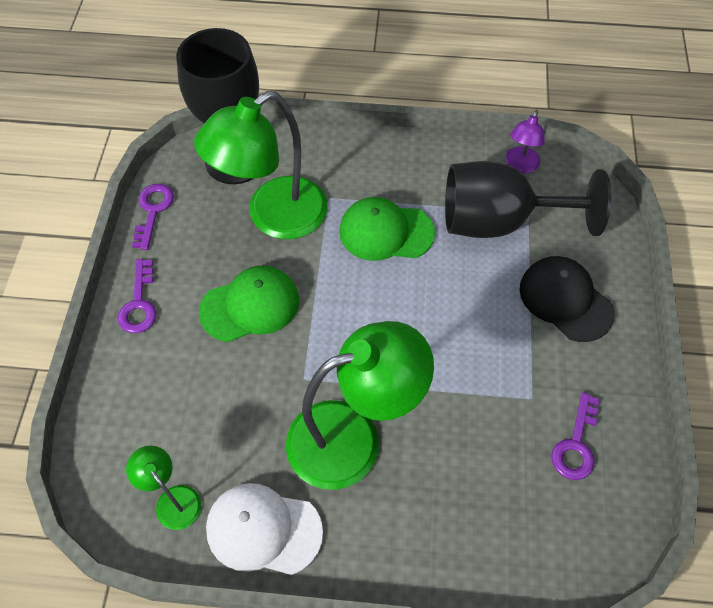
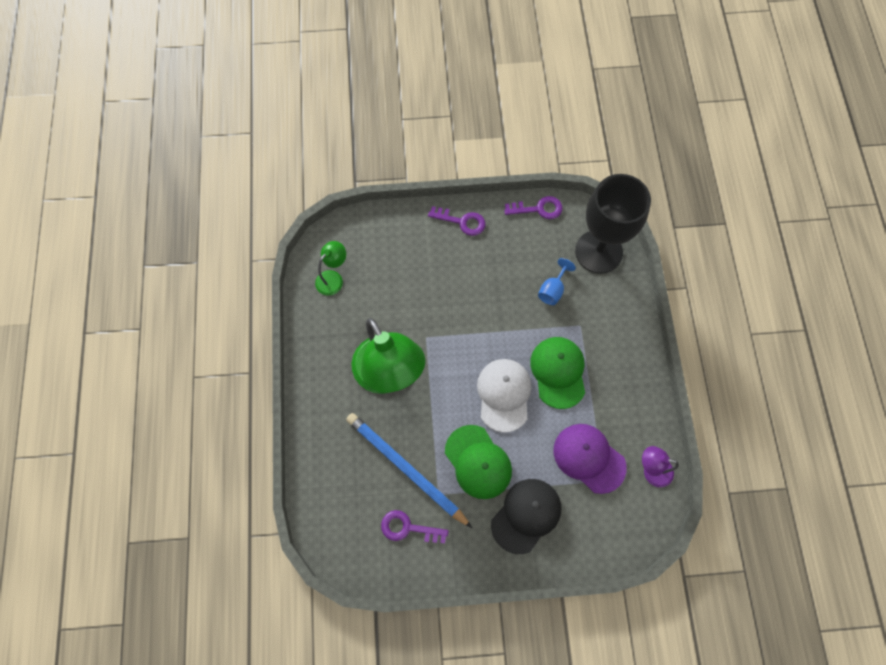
camera: 80 degrees right, 10 degrees up
purple key [118,259,156,333] -> purple key turned 150 degrees counterclockwise [428,206,486,236]
green lamp [194,91,328,239] -> blue goblet [538,258,576,305]
green cap [199,266,299,342] -> green cap moved to [445,425,512,499]
white cap [206,483,323,575] -> white cap moved to [477,359,532,433]
black goblet [445,161,611,238] -> purple cap [554,424,627,494]
none -> blue pencil [346,413,472,528]

